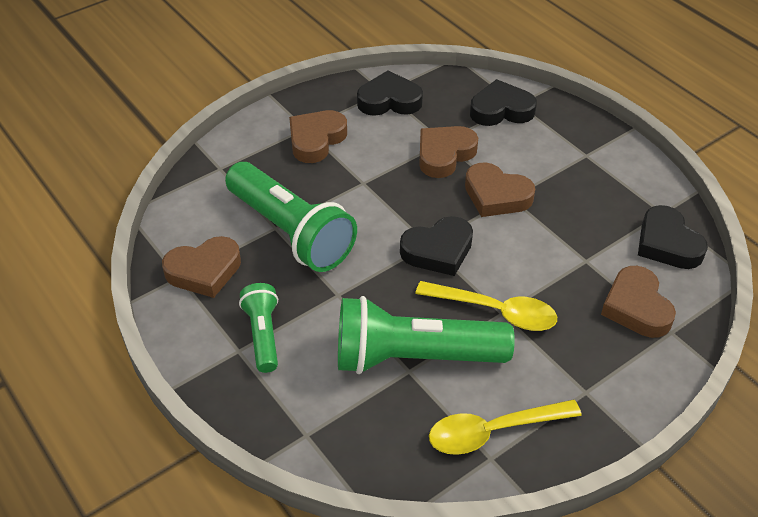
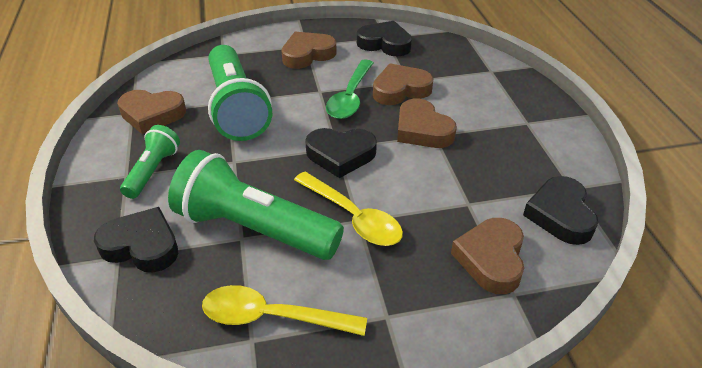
camera: 25 degrees right, 5 degrees down
black heart [470,79,537,126] -> black heart moved to [94,207,178,272]
none -> green spoon [326,60,373,119]

